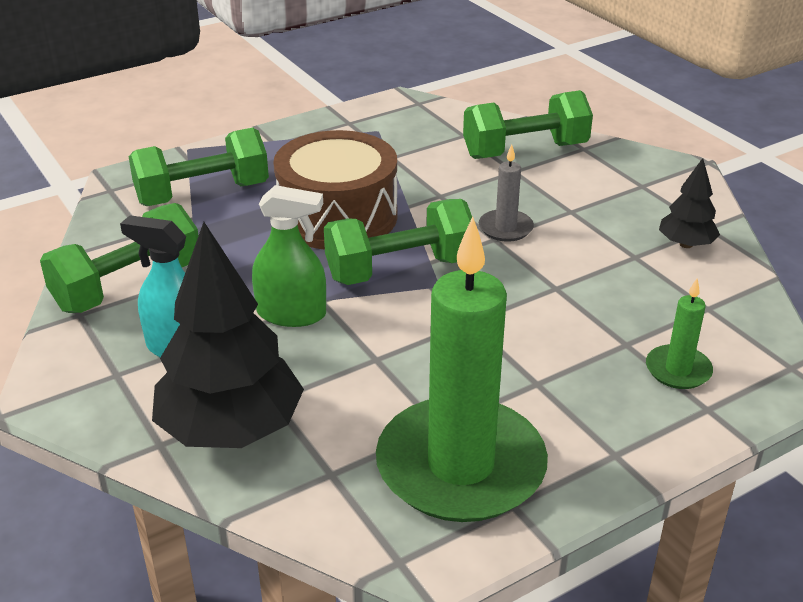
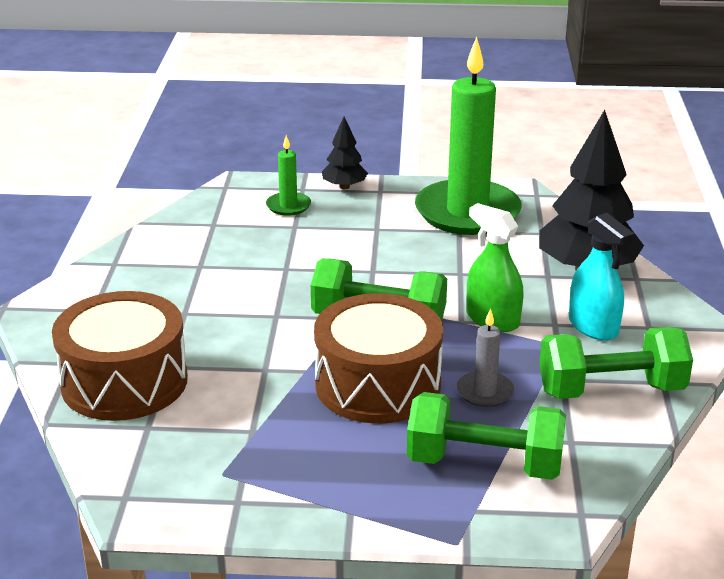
camera: 145 degrees left, 5 degrees down
green dumbbell [463,90,593,159] -> brown drum [52,291,188,421]
grey candle [479,144,534,242] -> grey candle moved to [457,308,514,407]
black tree [659,158,720,248] -> black tree moved to [322,117,368,189]

